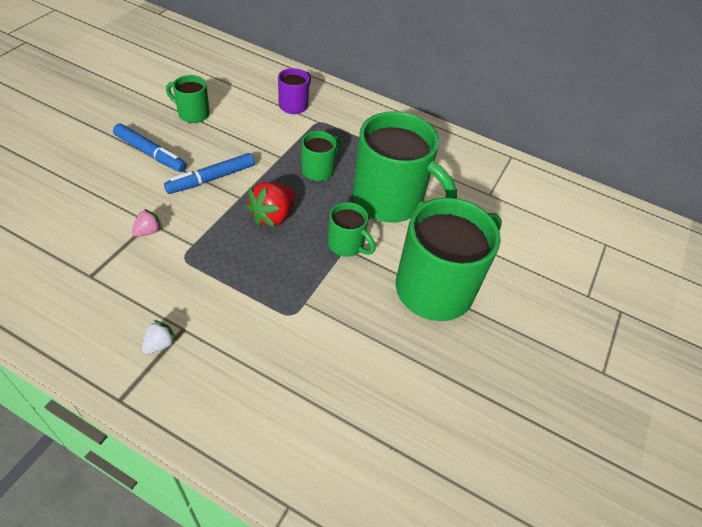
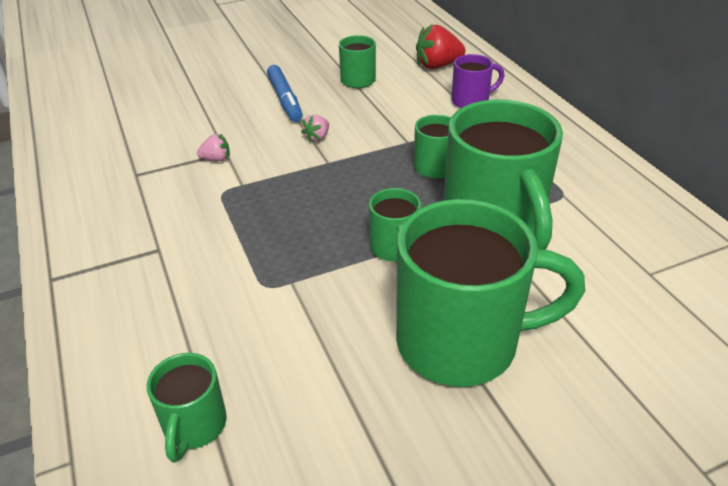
camera: 45 degrees right, 10 degrees down
white strawberry [142,320,176,354] -> none
blue marker [164,153,255,194] -> pink strawberry [301,115,329,142]
red strawberry [246,182,295,228] -> red strawberry moved to [416,25,465,69]
none -> green mug [147,353,227,462]

